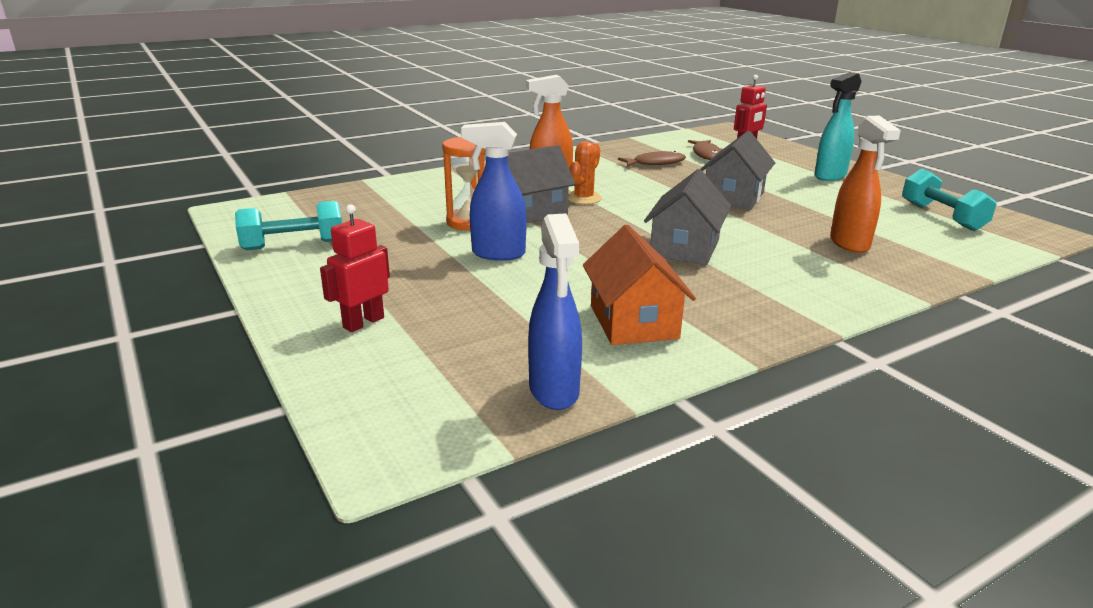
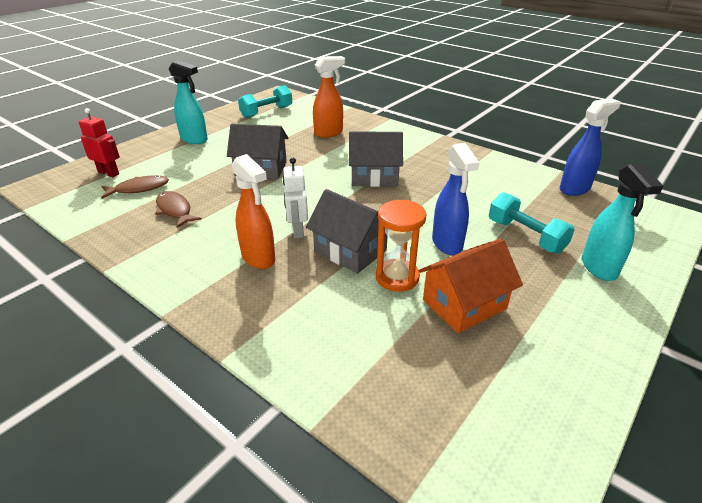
camera: 110 degrees left, 10 degrees up
turquoise dumbbell [235,201,342,250] -> turquoise dumbbell moved to [489,192,575,253]
red robot [320,204,390,332] -> turquoise spray bottle [582,163,663,281]
orange cactus [568,141,602,204] -> white robot [283,158,308,238]
orange house [583,225,696,345] -> orange house moved to [418,238,523,333]

